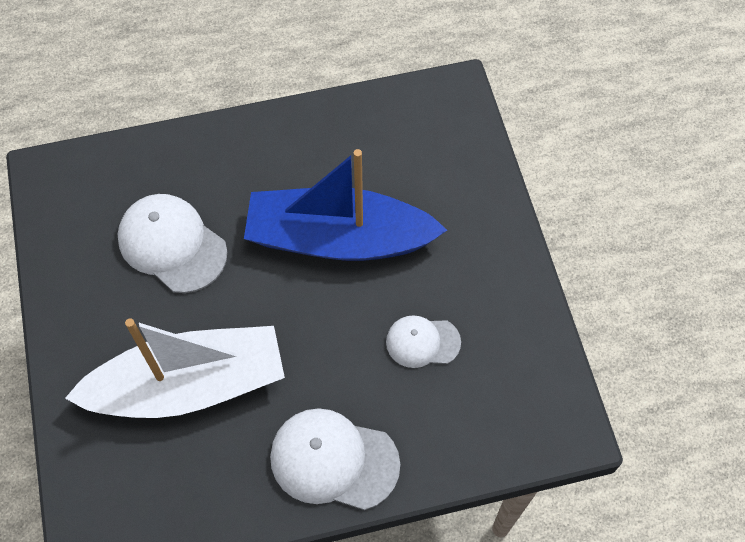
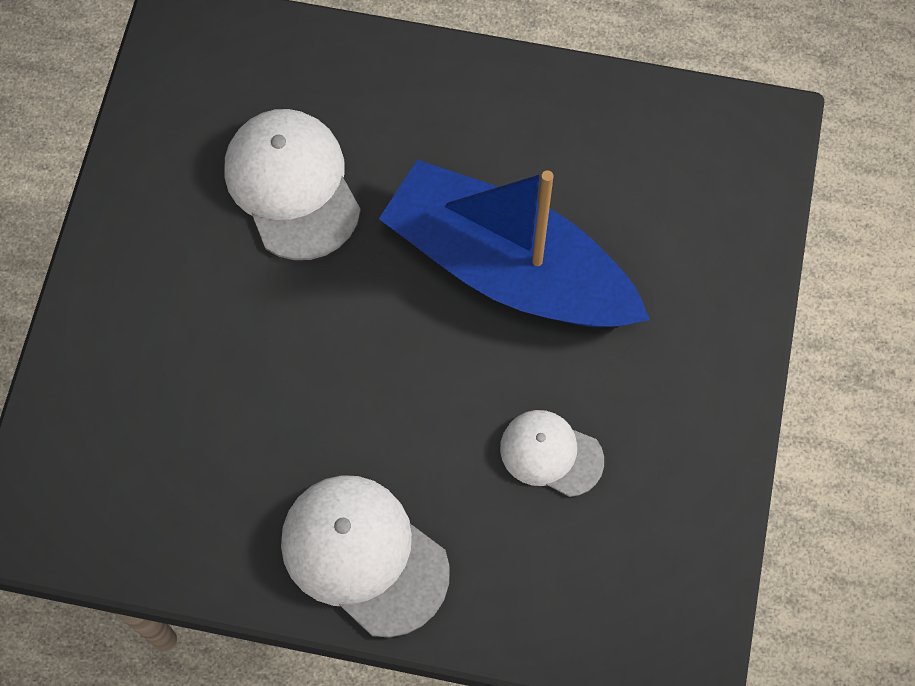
camera: 25 degrees right, 5 degrees up
white boat [65,318,285,418] -> none

